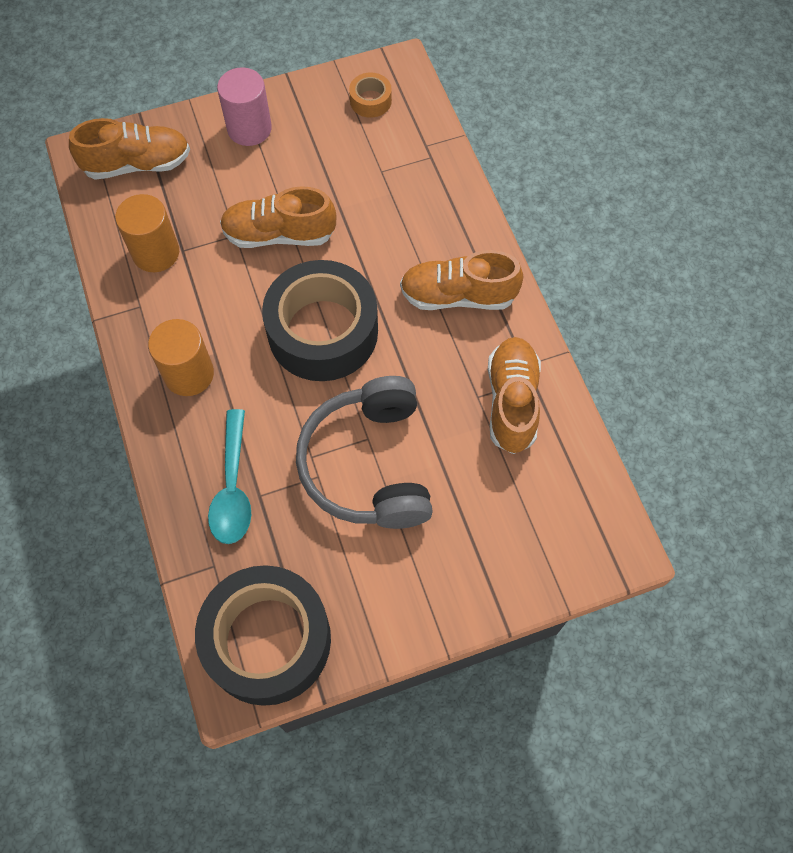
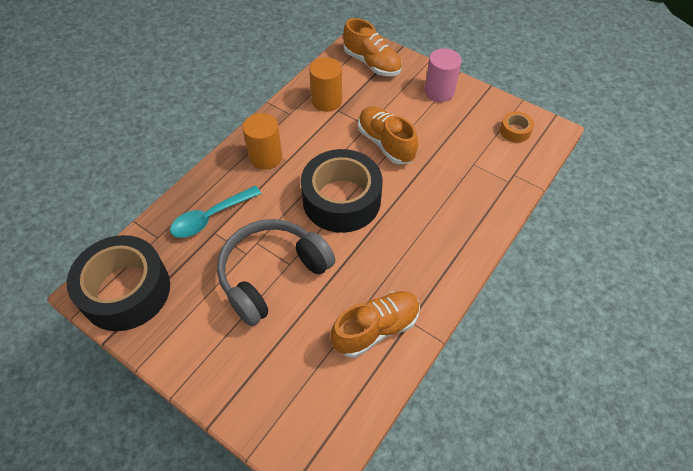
camera: 55 degrees right, 10 degrees down
orange shoe [400,250,523,310] -> none

